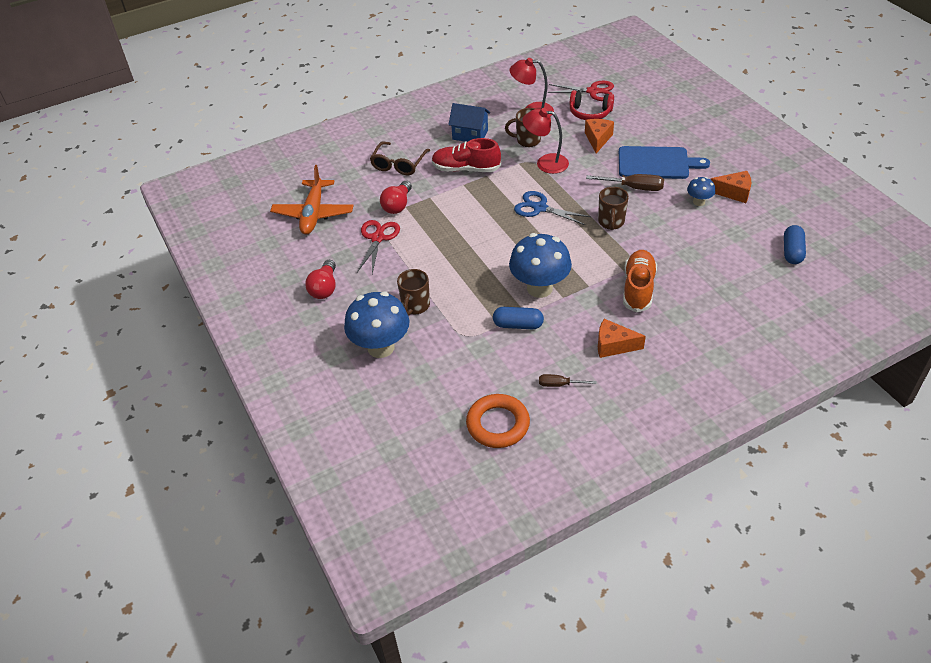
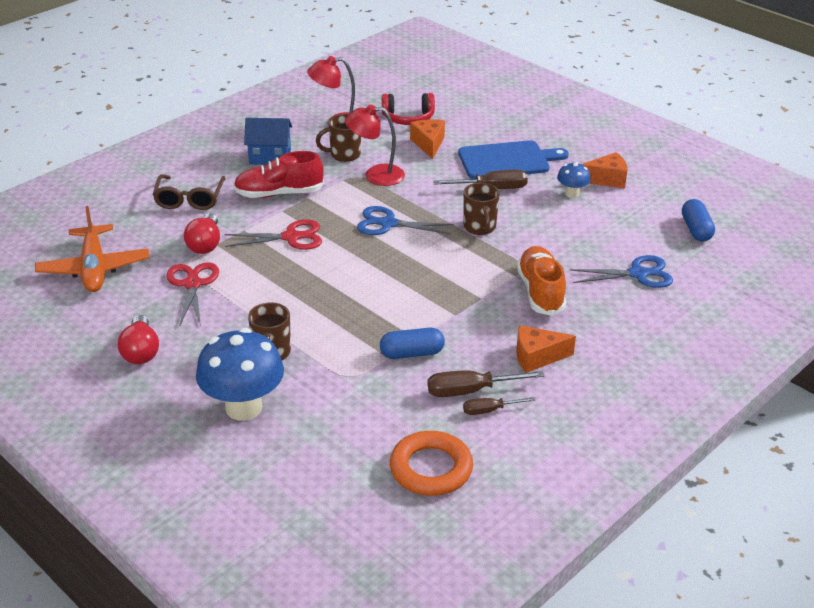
camera: 20 degrees left, 10 degrees down
blue mushroom [509,233,572,298] -> none
red scissors [548,81,614,101] -> red scissors moved to [225,219,322,250]
none -> brown screwdriver [428,370,545,397]
none -> blue scissors [569,255,673,288]

